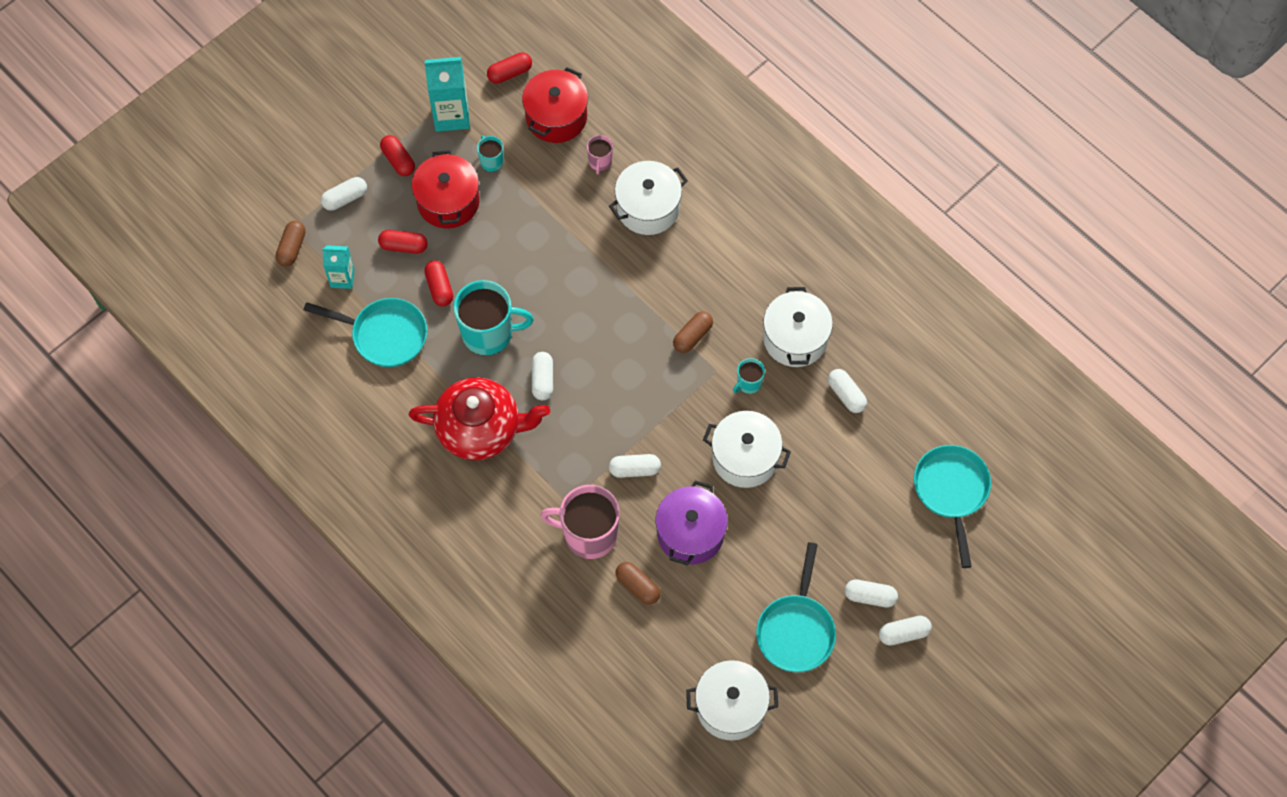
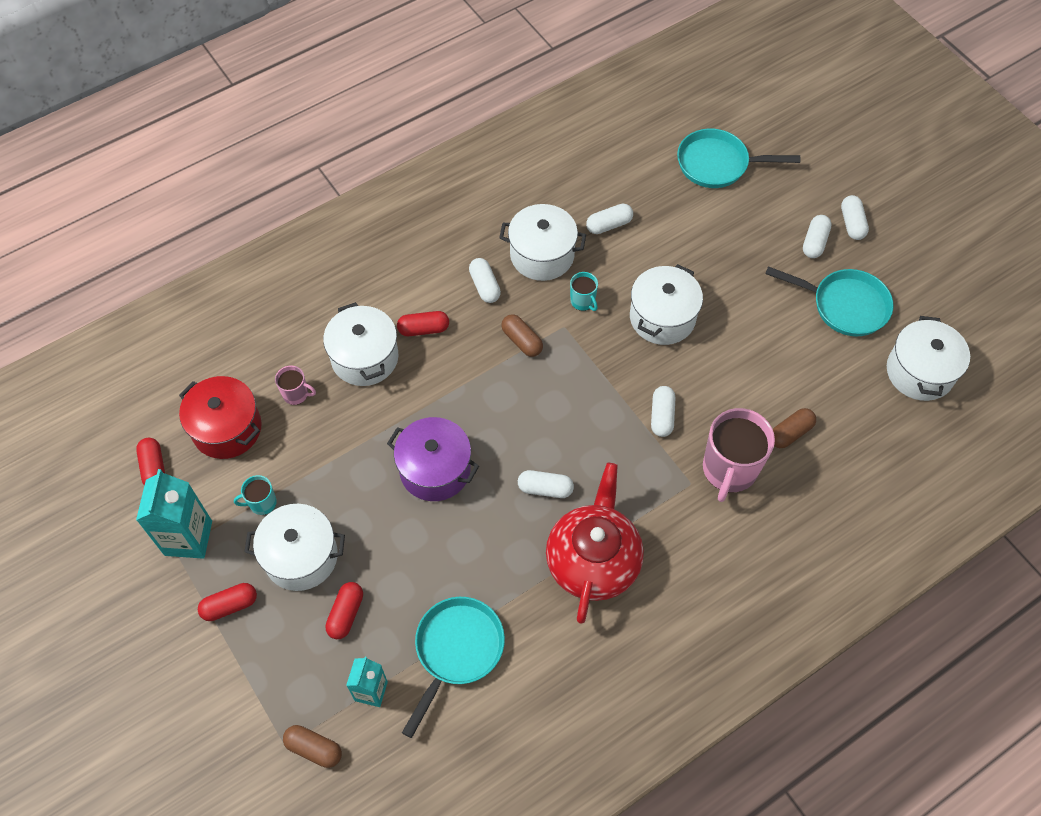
camera: 80 degrees left, 5 degrees down
white capsule [321,177,367,211] -> white capsule moved to [469,258,501,303]
red pot [412,150,480,229] -> white pot [244,504,345,591]
red capsule [424,260,453,307] -> red capsule moved to [397,311,449,336]
turquoise mug [454,280,533,356] -> none
purple pot [656,481,728,565] -> purple pot moved to [387,417,479,501]

